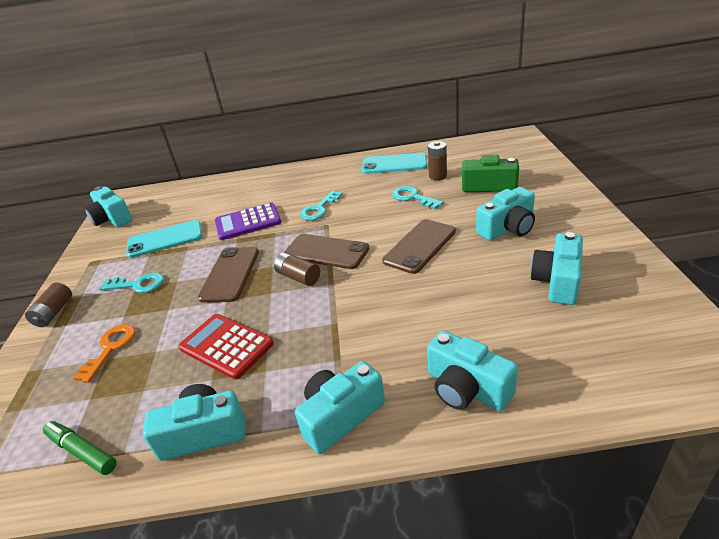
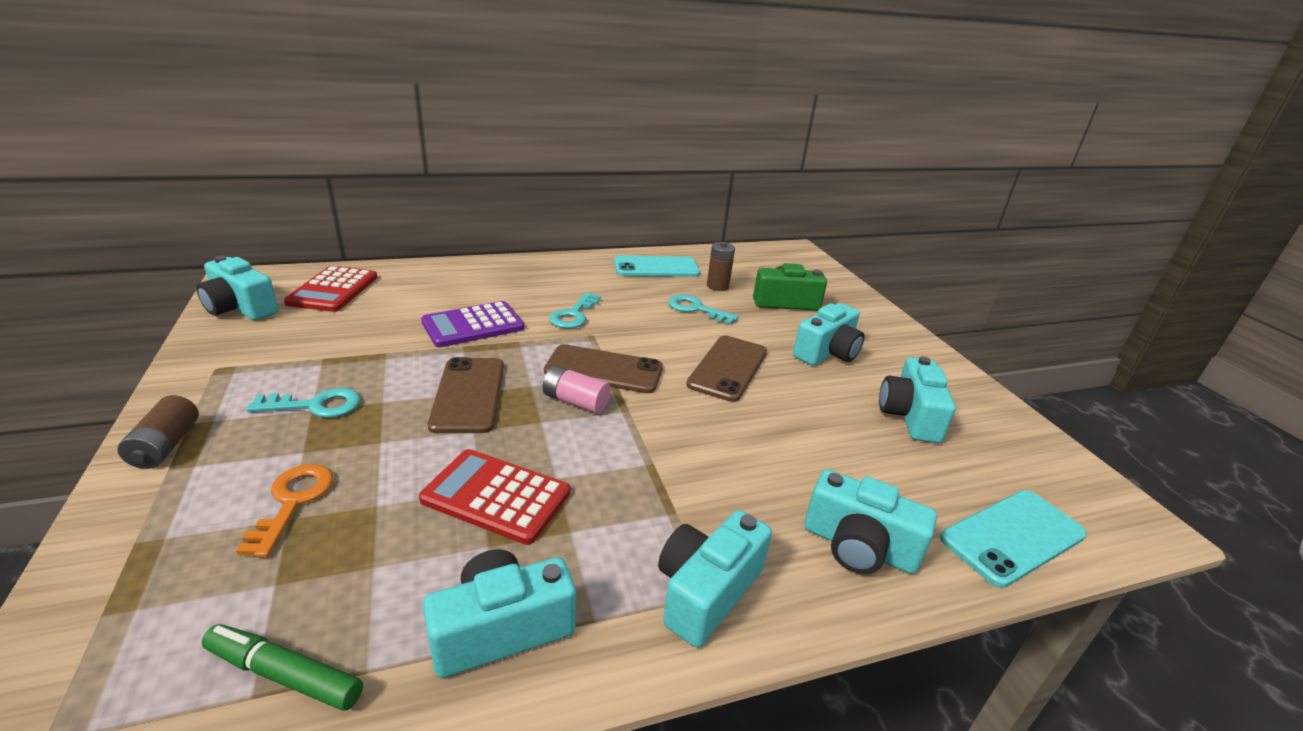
camera: 20 degrees left, 5 degrees down
turquoise phone [126,220,203,258] -> turquoise phone moved to [940,490,1087,588]
brown battery [274,252,320,286] -> pink battery [543,365,611,413]
none -> red calculator [284,266,378,312]

